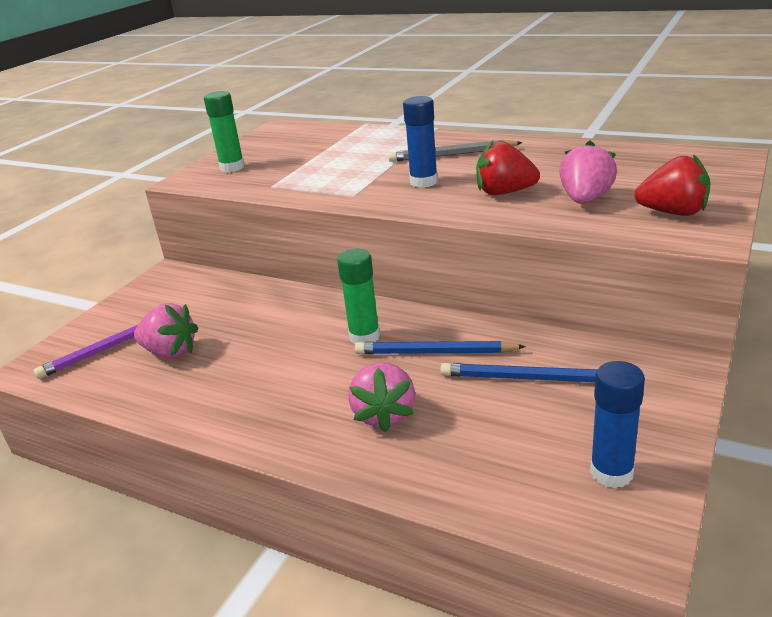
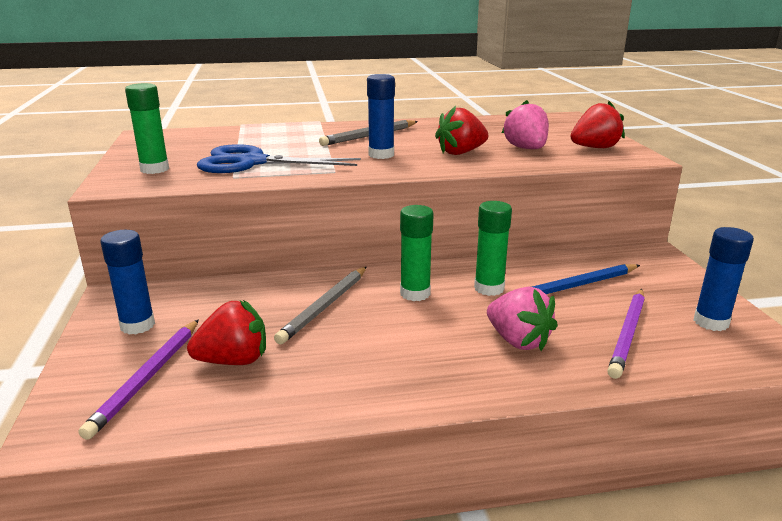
camera: 40 degrees left, 5 degrees down
pink strawberry [134,303,198,359] -> red strawberry [187,300,266,365]
blue pencil [355,341,526,354] -> green glue stick [474,201,512,296]
none -> blue glue stick [100,230,155,335]
none -> blue scissors [197,144,361,173]
none -> grey pencil [274,267,366,344]
none -> purple pencil [607,289,645,379]

